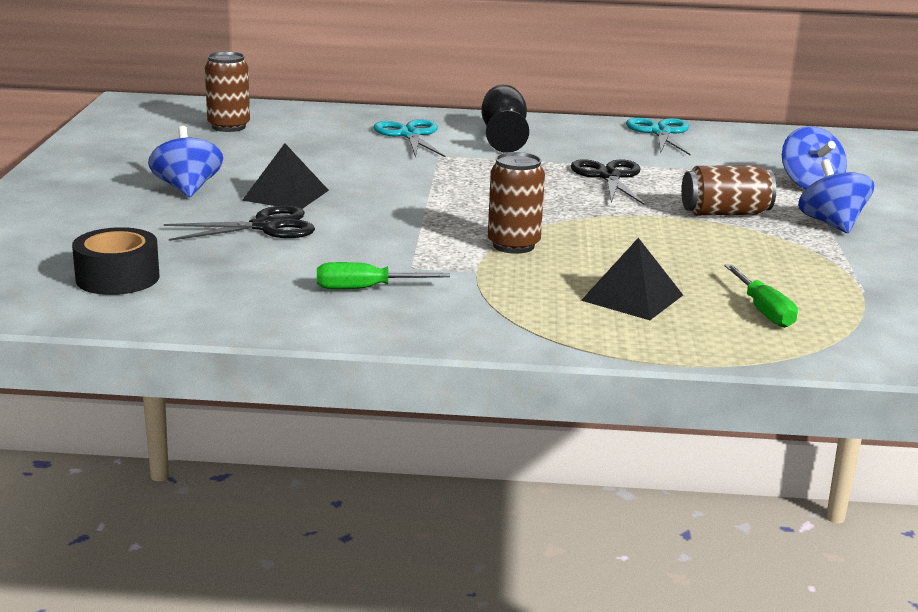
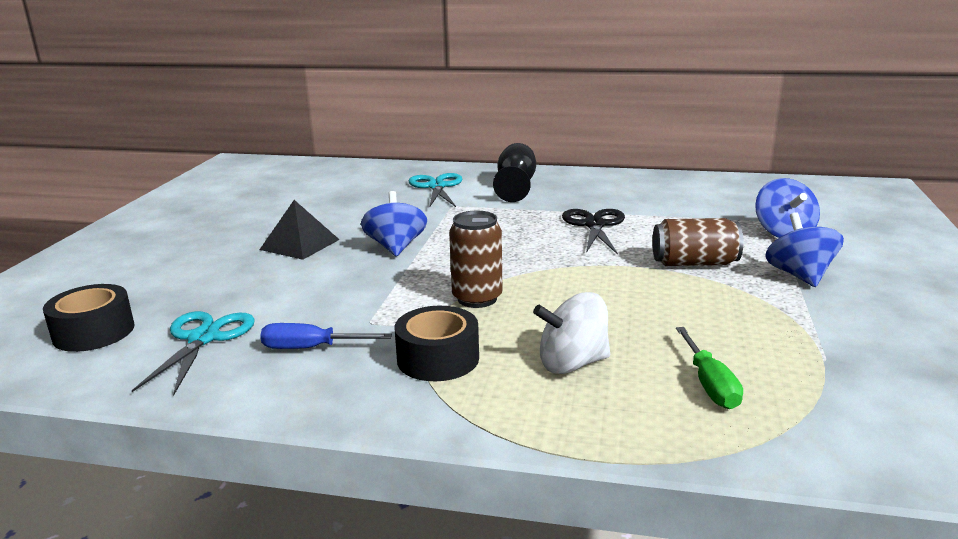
camera: 10 degrees right, 0 degrees up
blue spinning top [148,126,223,197] -> blue spinning top moved to [361,191,427,256]
black scissors [164,205,315,241] -> none
brown can [205,52,250,132] -> none
green screwdriver [317,262,450,289] -> blue screwdriver [260,323,392,349]
black pyramid [581,238,683,320] -> white spinning top [533,292,610,374]
turquoise scissors [626,118,690,155] -> turquoise scissors moved to [132,311,255,395]
none -> black tape [394,306,479,381]

